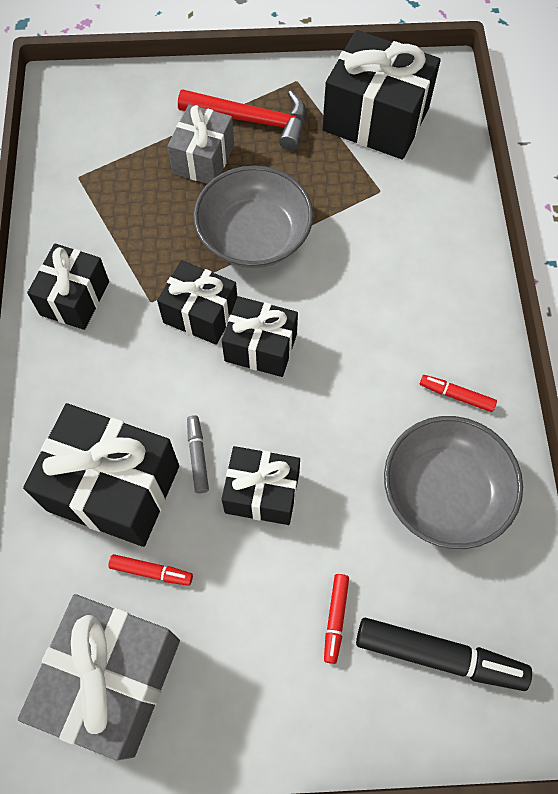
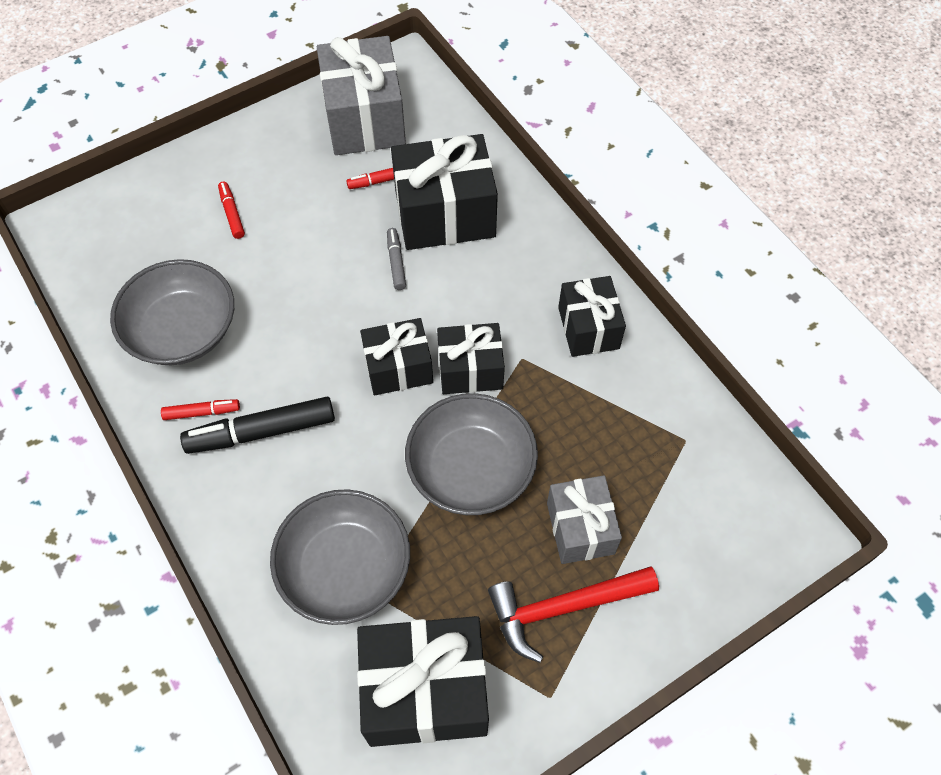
camera: 150 degrees right, 5 degrees down
grey marker [187,415,209,493] -> grey marker turned 150 degrees counterclockwise [387,228,406,290]
black gift [221,446,300,525] -> none
black marker [356,617,532,691] -> black marker moved to [180,397,335,454]
none -> grey bowl [270,489,410,625]

